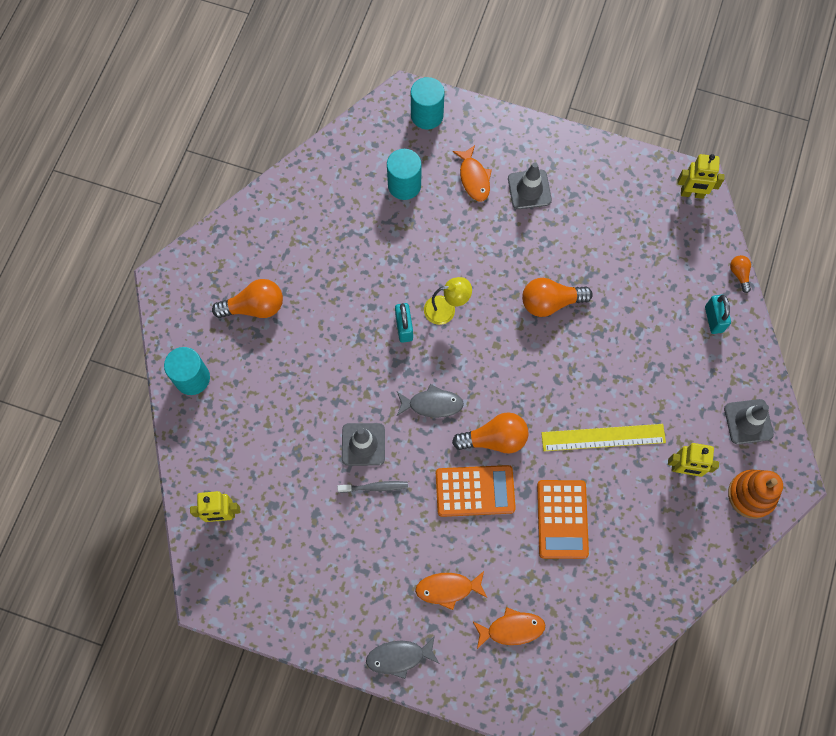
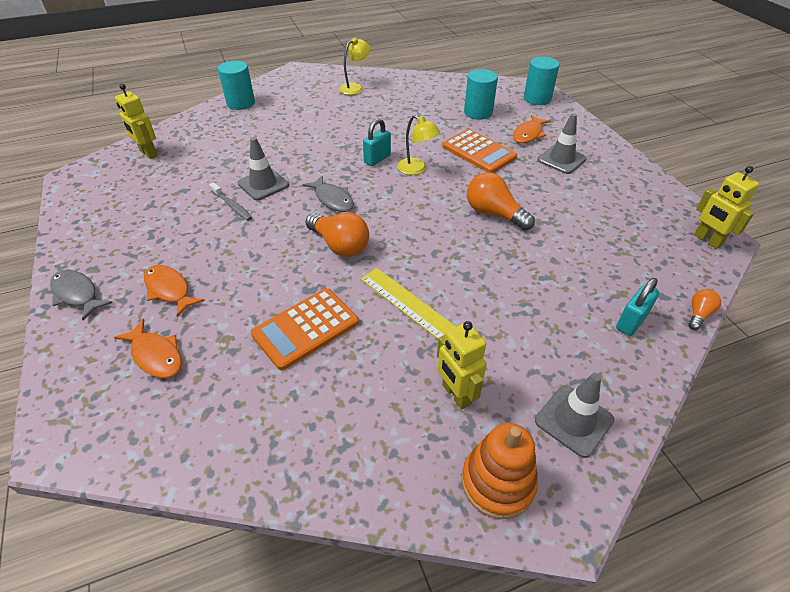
camera: 50 degrees right, 25 degrees down
orange light bulb [212,279,283,318] -> none
orange calculator [436,465,516,517] -> orange calculator moved to [442,129,517,173]
none -> yellow lamp [339,38,371,95]

